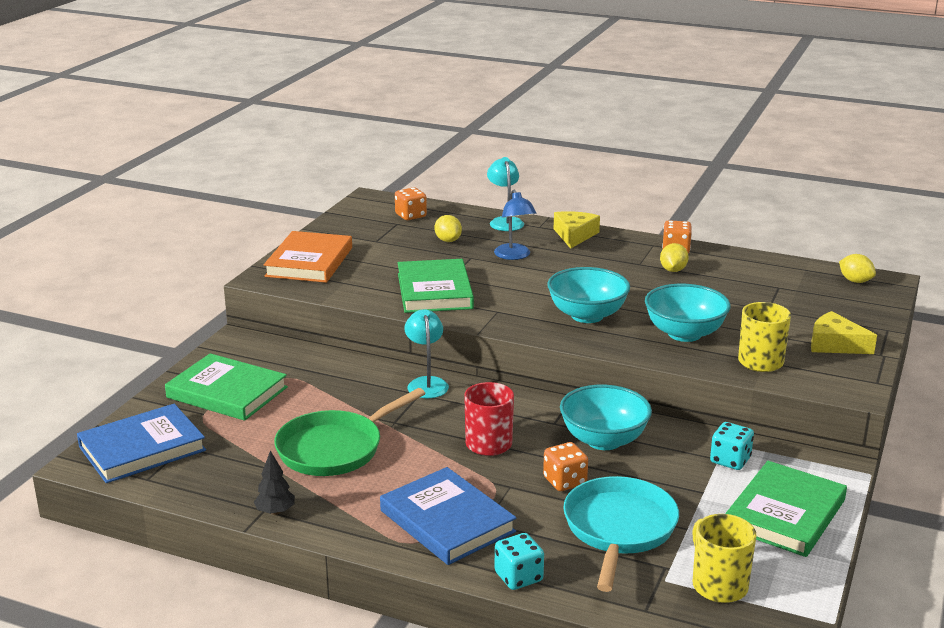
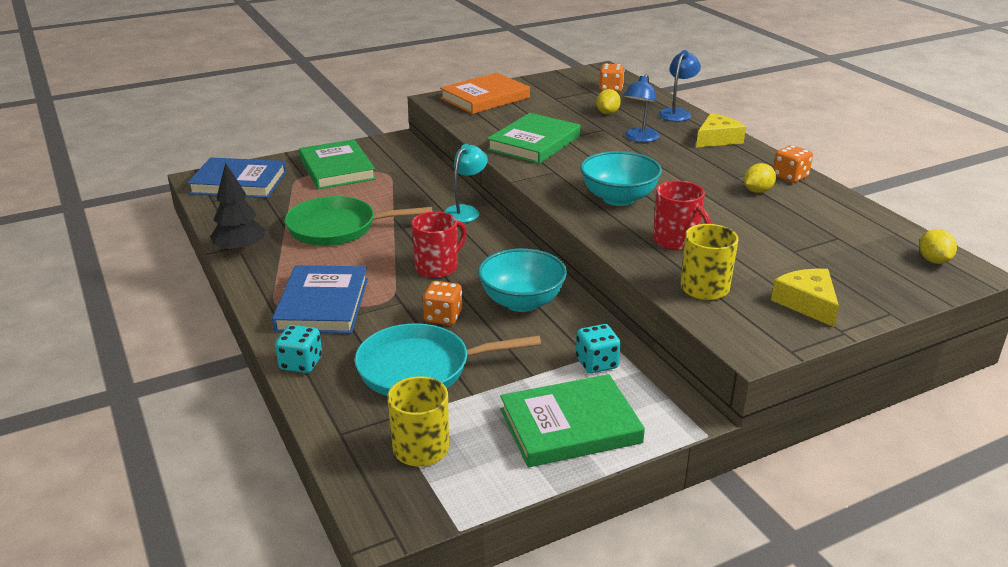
camera: 40 degrees right, 5 degrees up
black tree [254,450,295,515] -> black tree [210,163,266,254], size x1.61
turquoise lamp [487,157,524,231] -> blue lamp [658,50,701,122]
turquoise pan [563,476,679,592] -> turquoise pan turned 150 degrees counterclockwise [355,323,541,396]
turquoise bowl [645,284,731,342] -> red mug [653,181,711,250]

